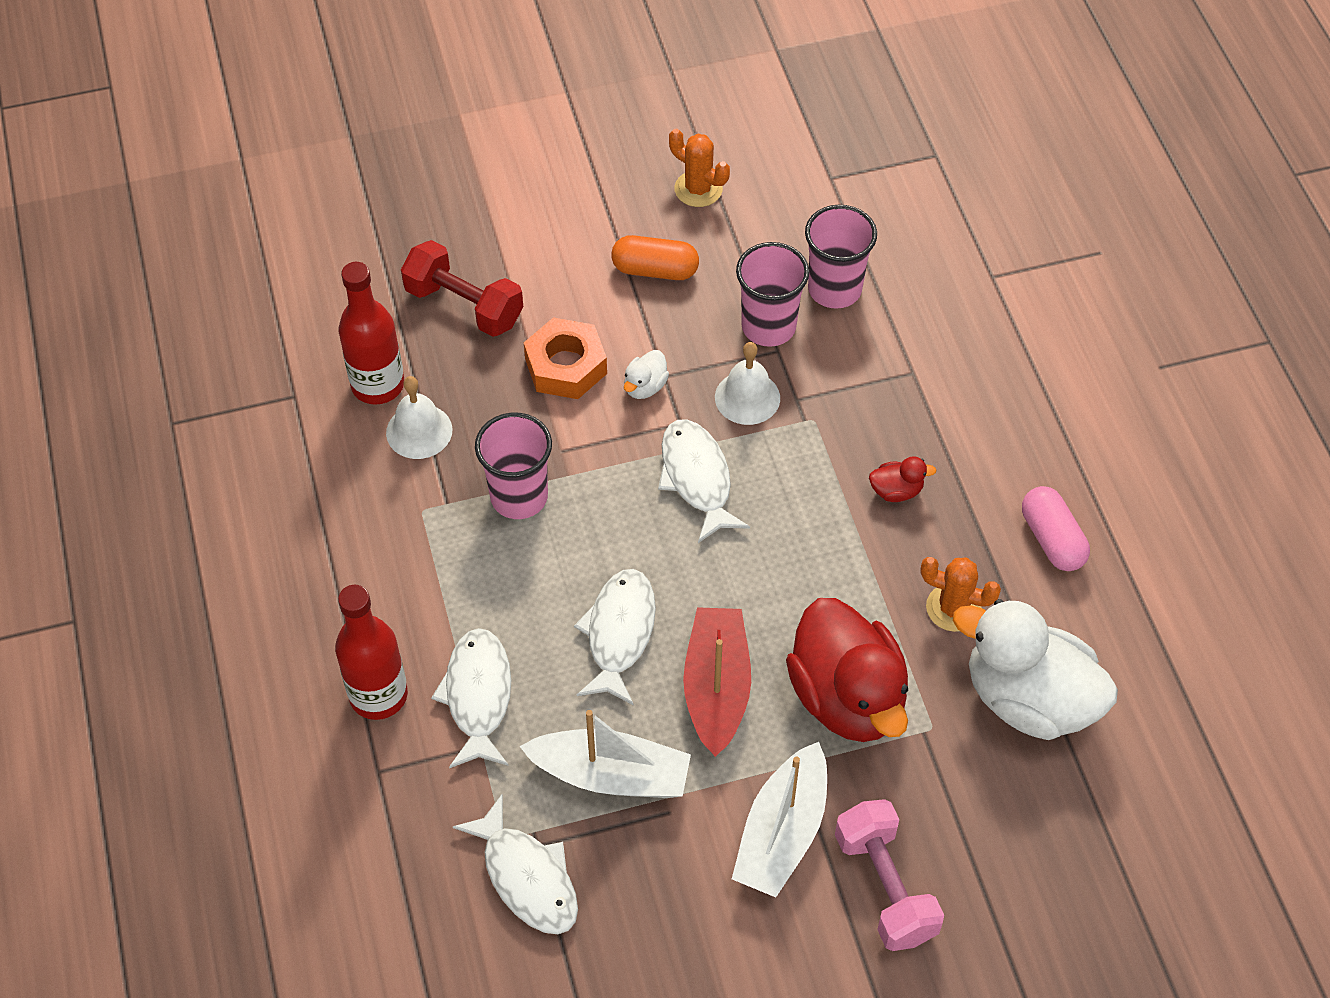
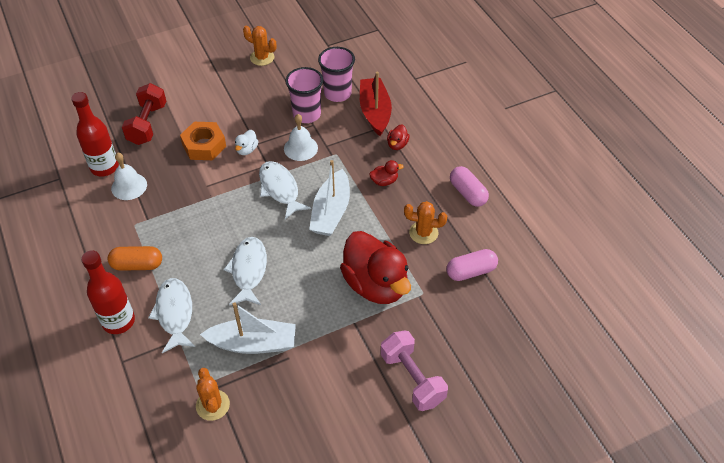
camera: 10 degrees left, 5 degrees down
red dumbbell [401,240,523,337] -> red dumbbell turned 75 degrees clockwise [122,83,166,145]
white fish [453,794,578,934] -> orange cactus [196,368,230,421]
pink cup [475,413,552,519] -> none
orange capsule [612,235,699,280] -> orange capsule moved to [108,246,162,271]
red boat [683,607,751,757] -> red boat moved to [360,72,392,136]
white boat [732,742,827,897] -> white boat moved to [309,160,350,236]
white duck [953,599,1118,740] -> pink capsule [447,249,498,281]
none -> red duck [387,124,409,150]

